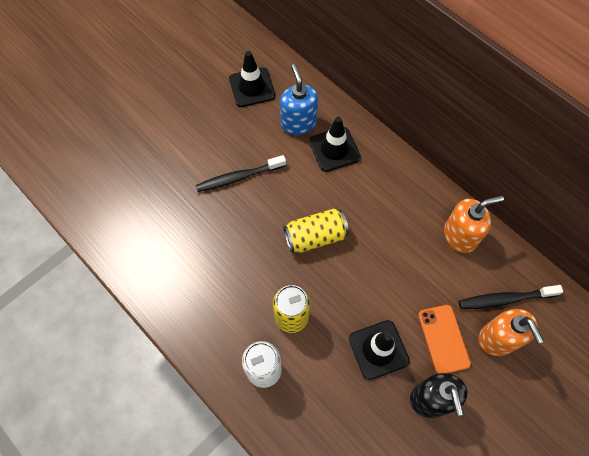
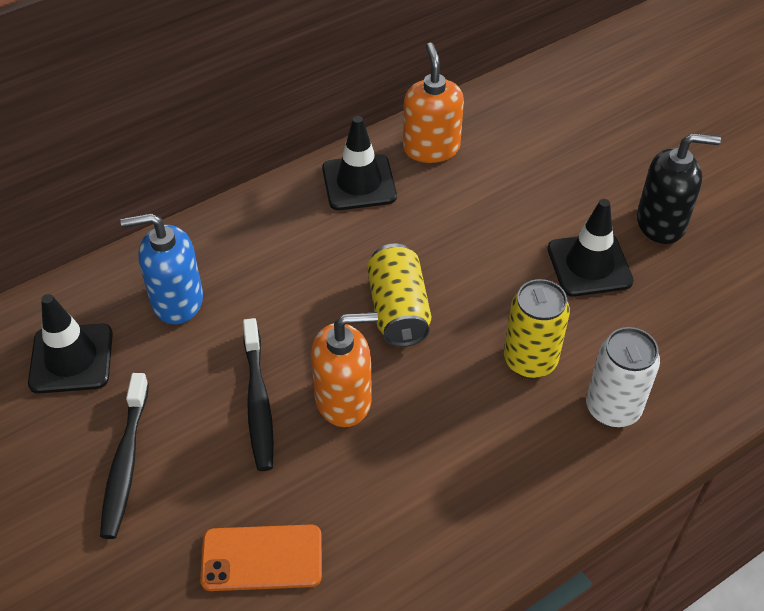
camera: 80 degrees left, 15 degrees down
black traffic cone [309,117,361,172] -> black traffic cone moved to [322,116,397,210]
orange phone [418,305,471,374] -> orange phone moved to [200,524,322,591]
black toothbrush [459,285,563,309] -> black toothbrush moved to [100,373,149,539]
orange soap dispenser [478,309,544,356] -> orange soap dispenser moved to [311,312,378,427]

